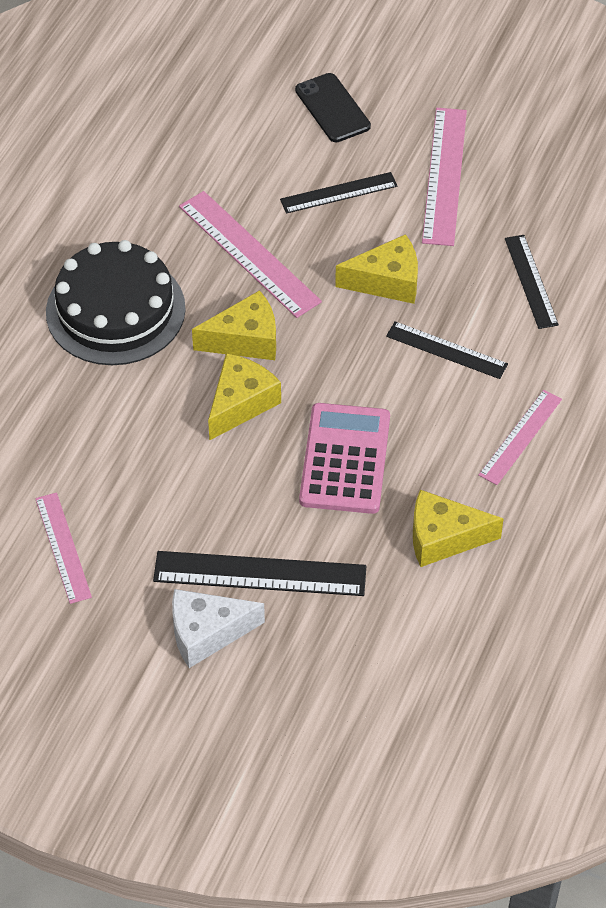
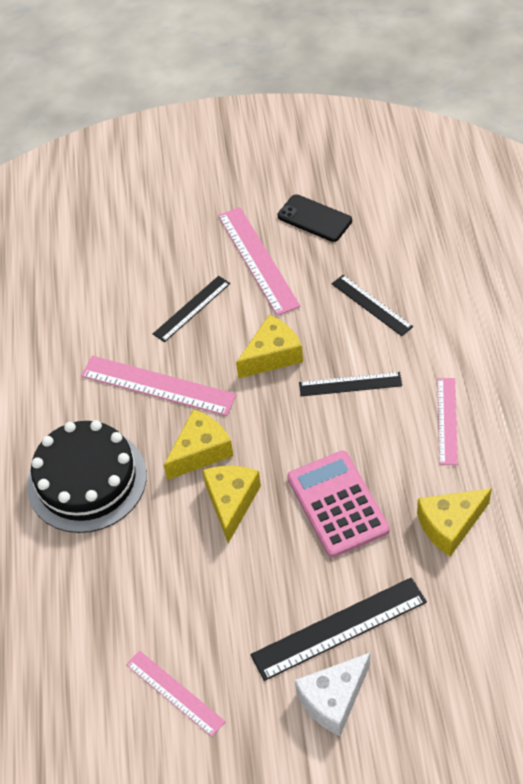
camera: 25 degrees left, 0 degrees up
black phone [295,73,371,142] -> black phone moved to [278,194,352,242]

